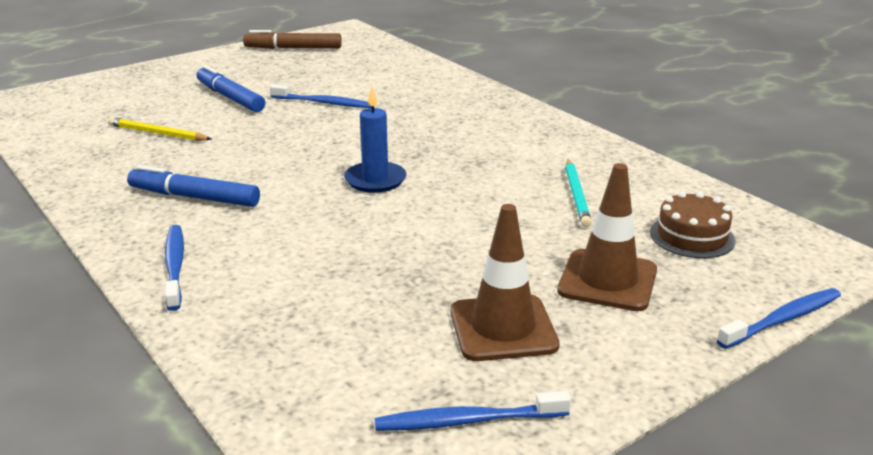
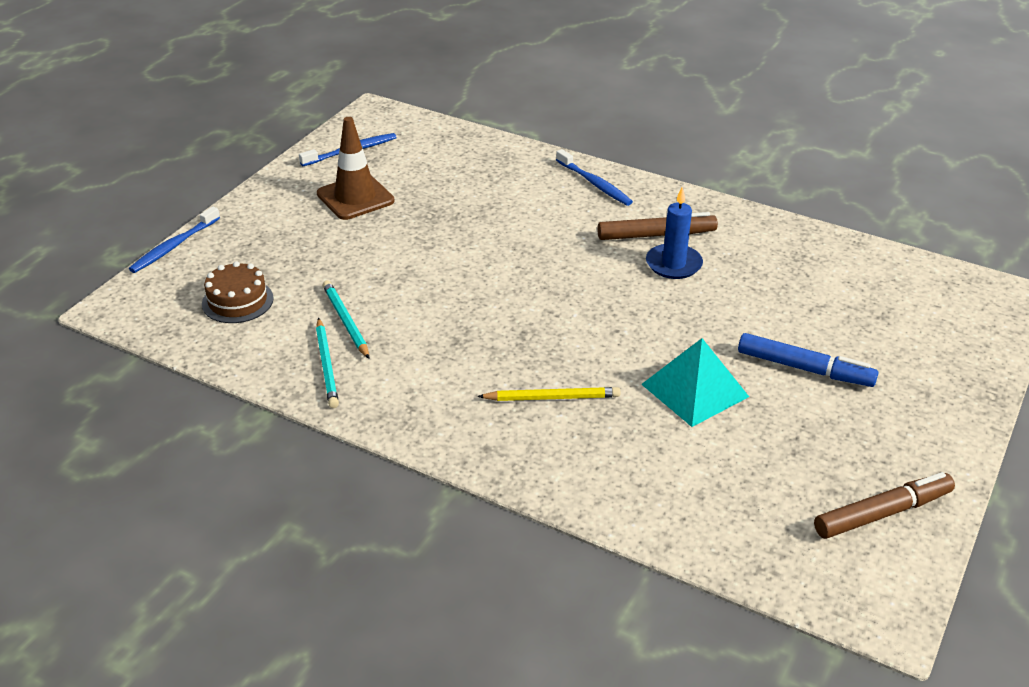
camera: 155 degrees right, 10 degrees up
yellow pencil [108,117,212,141] -> yellow pencil moved to [477,387,620,401]
blue marker [127,165,260,207] -> brown marker [597,212,718,240]
blue toothbrush [270,84,372,108] -> turquoise pyramid [641,338,749,427]
blue candle [344,86,406,193] -> blue candle moved to [646,186,703,279]
brown traffic cone [557,163,657,311] -> none
none -> turquoise pencil [316,318,339,408]

